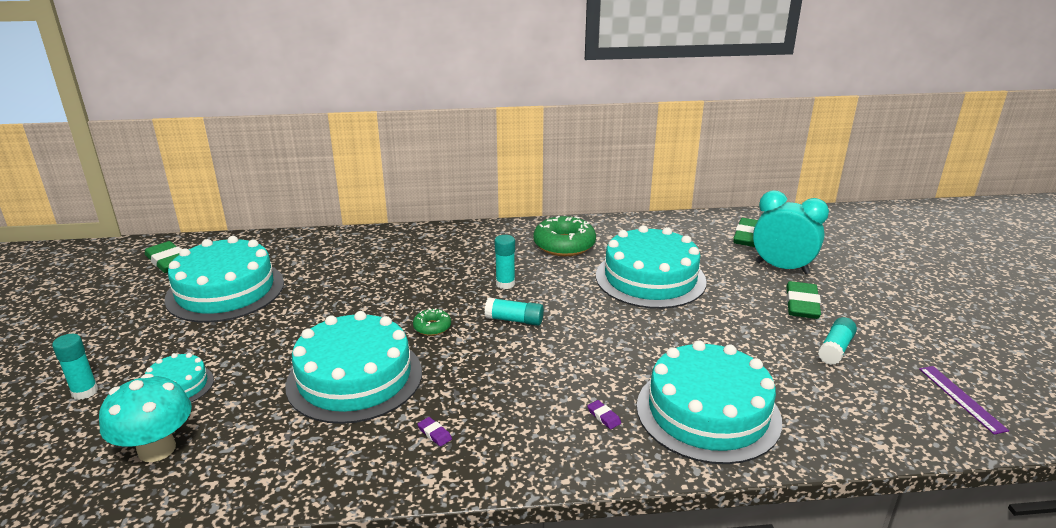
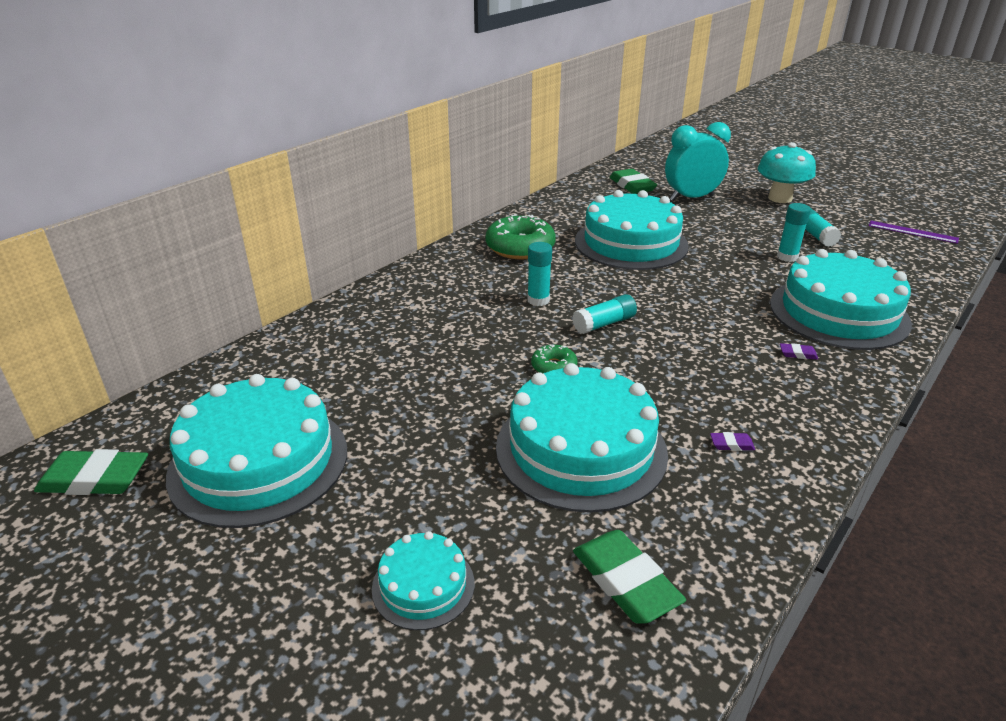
camera: 45 degrees left, 5 degrees up
turquoise glue stick [52,334,98,400] -> turquoise glue stick moved to [777,203,811,262]
turquoise mushroom [99,374,192,462] -> turquoise mushroom moved to [758,142,816,203]
green eraser [786,281,821,319] -> green eraser moved to [573,530,686,624]

